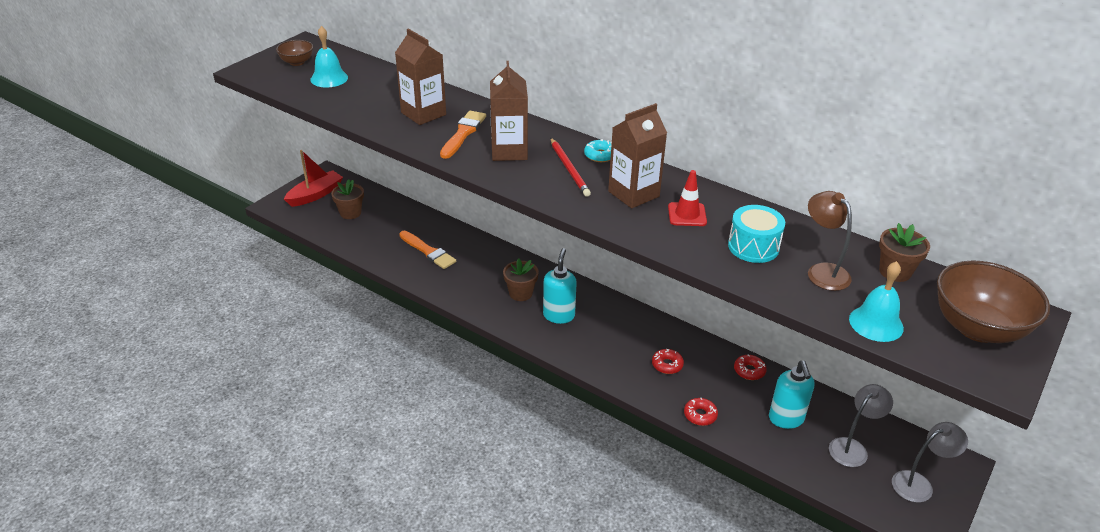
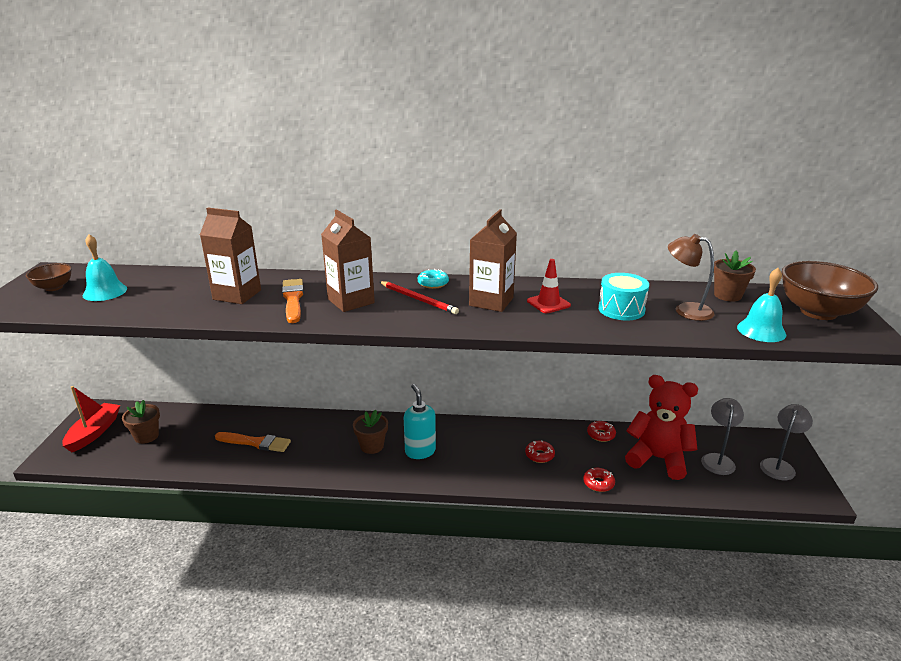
camera: 30 degrees left, 10 degrees down
turquoise soap dispenser [769,361,815,429] -> red teddy bear [625,375,698,480]

